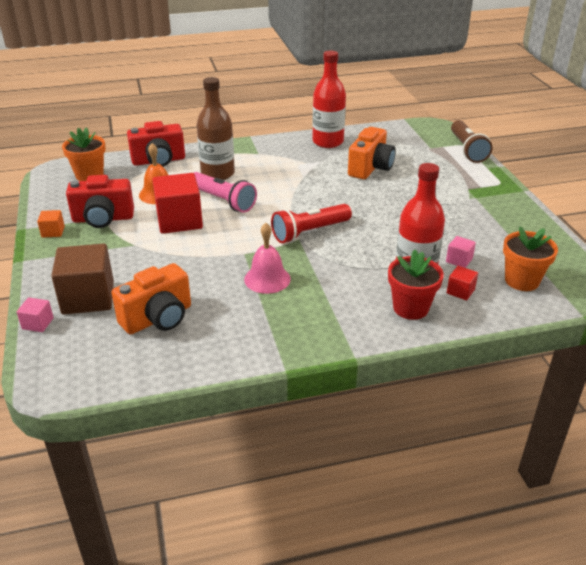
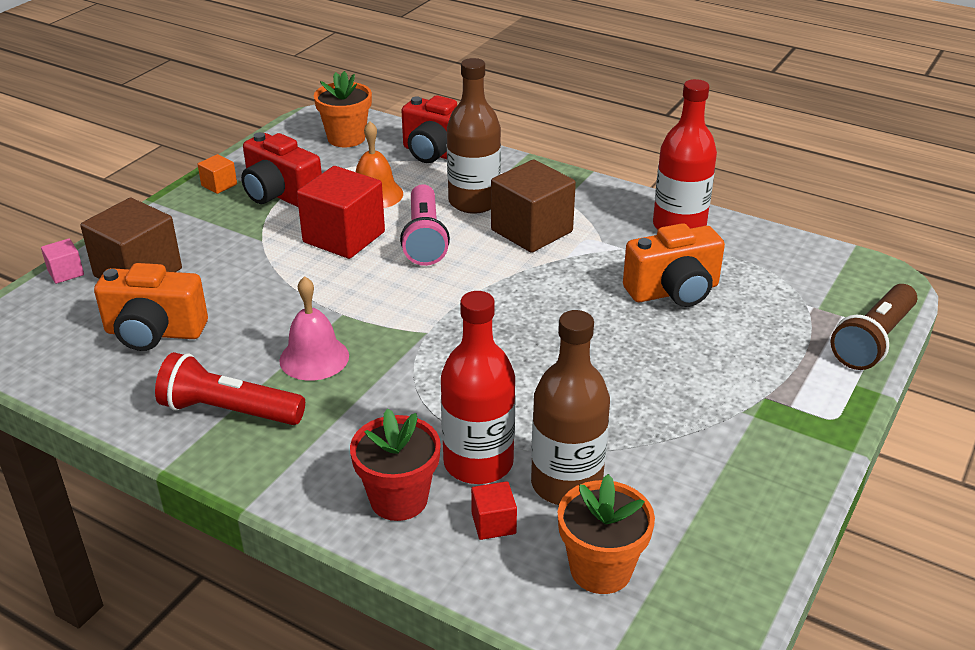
camera: 45 degrees right, 0 degrees up
red flashlight [271,204,352,243] -> red flashlight moved to [155,352,305,425]
pink cube [446,236,476,268] -> brown bottle [531,310,610,505]
none -> brown cube [491,159,576,253]

